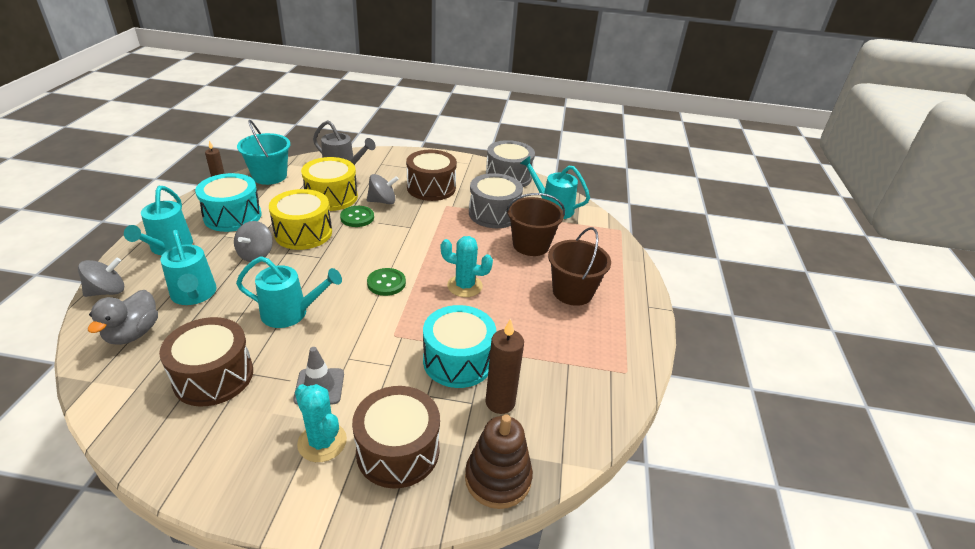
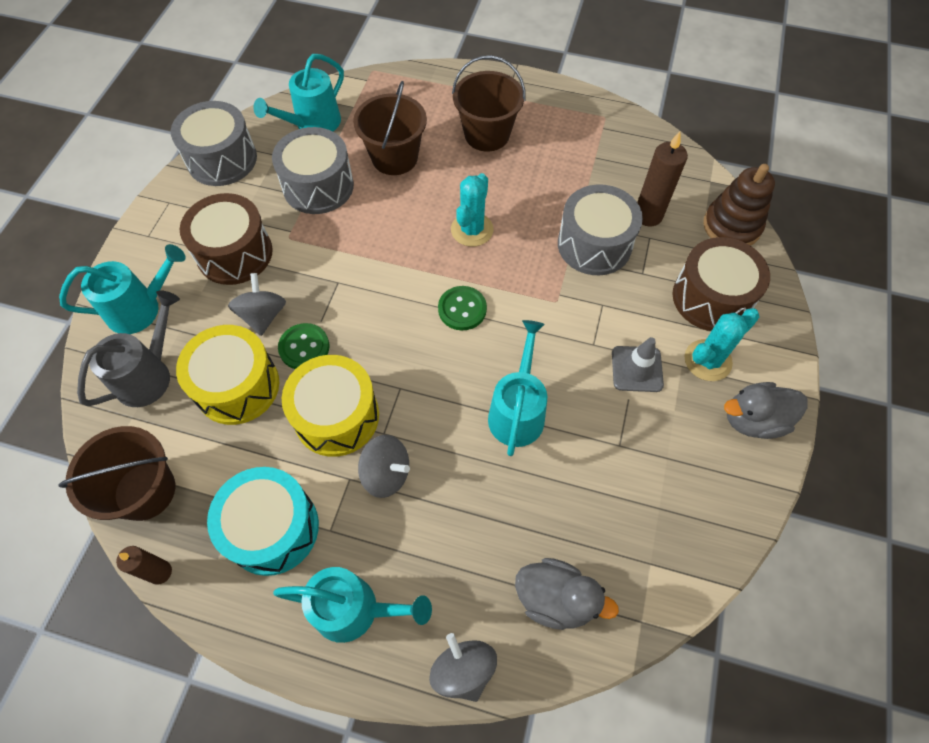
camera: 80 degrees left, 25 degrees up
brown drum [159,317,253,406] -> none
turquoise watering can [160,230,216,305] -> turquoise watering can moved to [59,244,186,334]
turquoise bucket [237,120,291,185] -> brown bucket [58,426,175,521]
turquoise drum [423,305,497,388] -> grey drum [558,184,643,275]
none -> grey duck [724,382,808,439]

